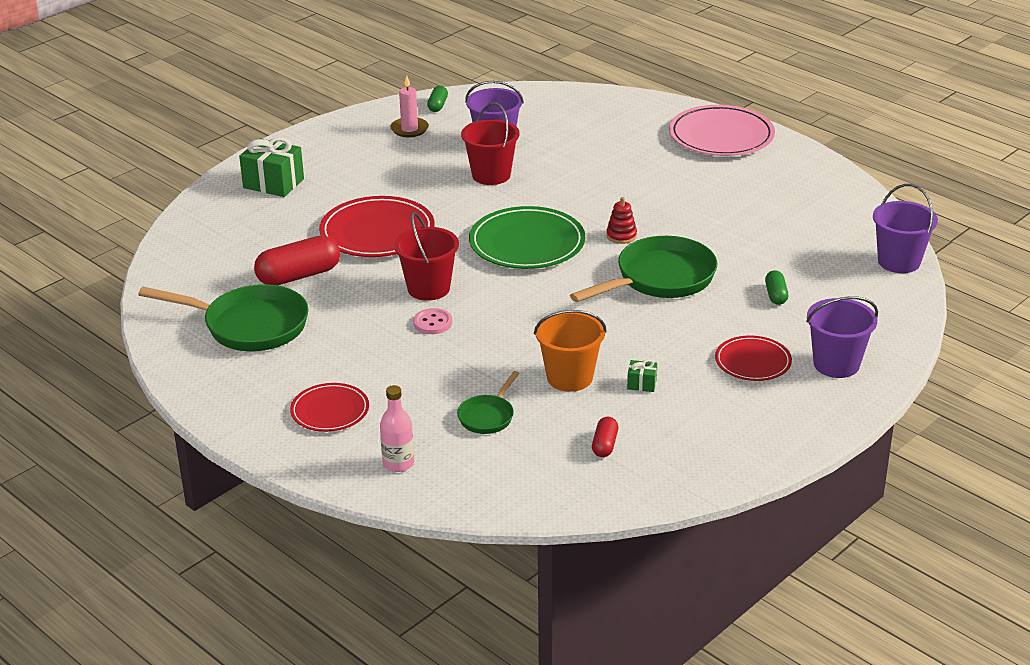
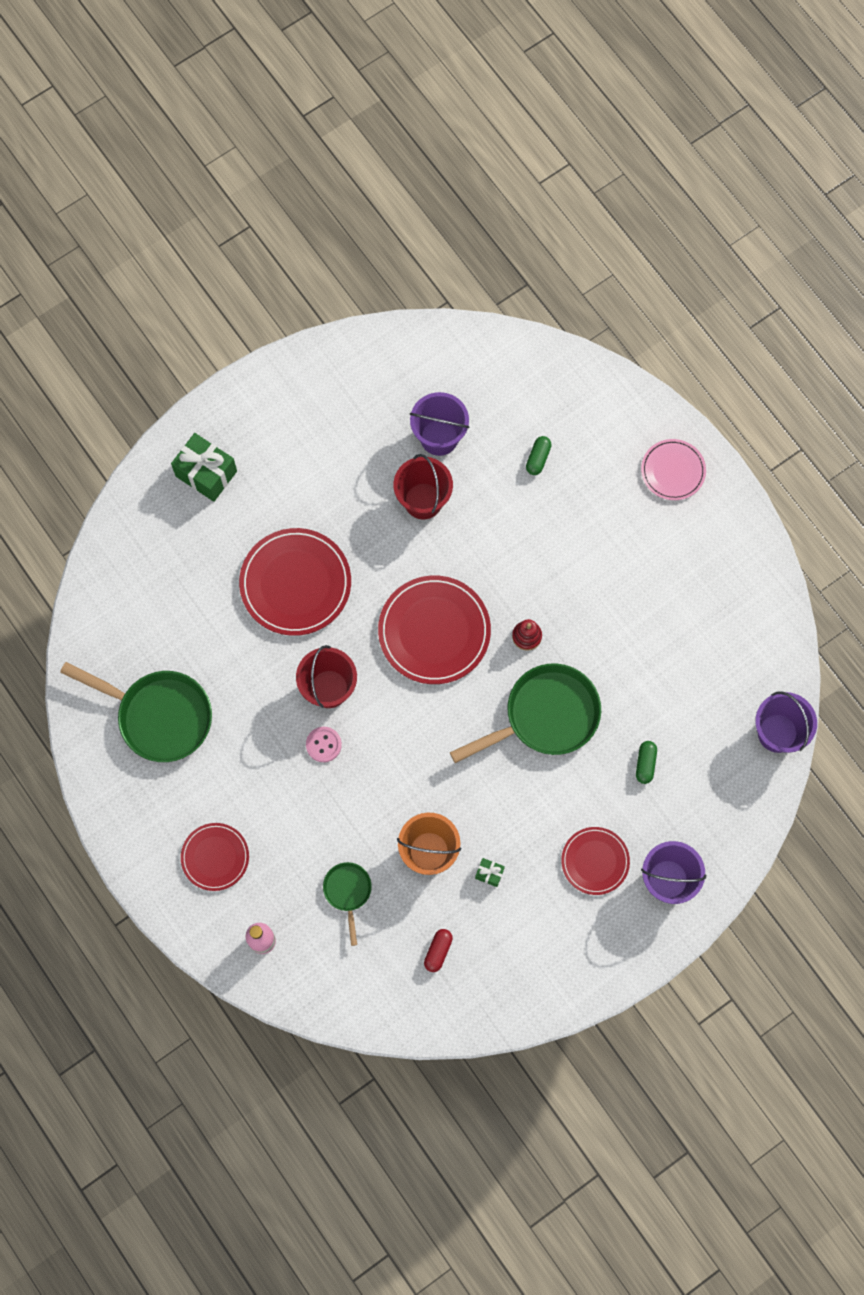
camera: 10 degrees right, 40 degrees up
red capsule [254,236,340,285] -> none
pink candle [390,76,429,137] -> none
green capsule [427,86,448,112] -> green capsule moved to [526,436,552,475]
green pan [457,371,520,434] -> green pan turned 135 degrees clockwise [323,862,372,946]
green plate [469,206,585,269] -> red plate [378,575,491,684]
pink plate [669,105,775,156] -> pink plate [641,439,706,500], size x0.59

